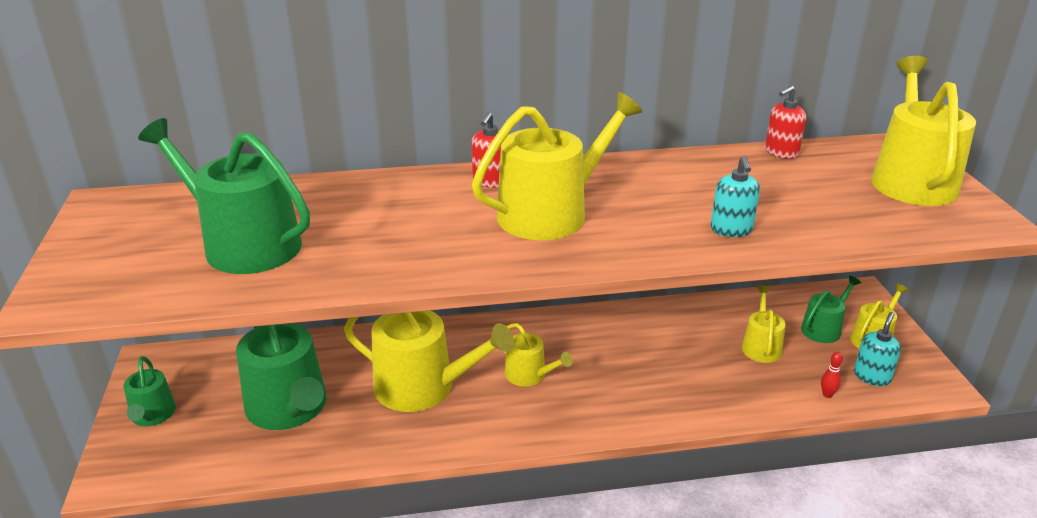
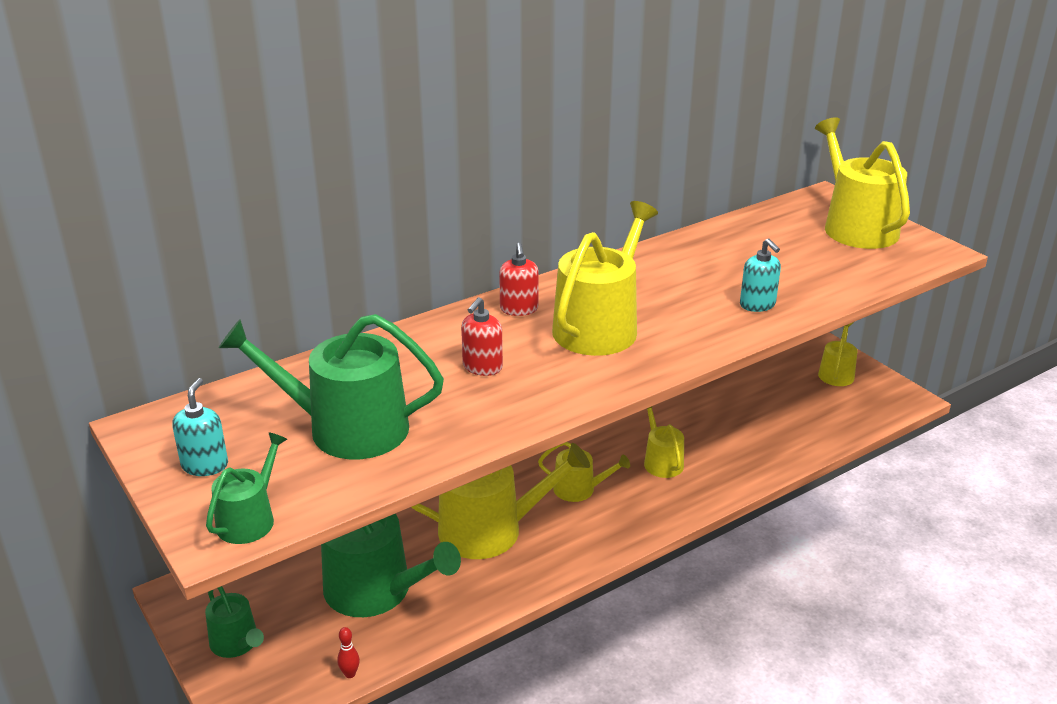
camera: 25 degrees left, 0 degrees up
yellow watering can [742,285,786,363] -> yellow watering can moved to [644,406,684,478]
red soap dispenser [765,86,806,159] -> red soap dispenser moved to [461,297,503,376]
green watering can [801,275,861,343] -> green watering can moved to [206,432,287,544]
red bowling pin [821,352,843,398] -> red bowling pin moved to [337,627,360,678]
turquoise soap dispenser [854,312,901,386] -> turquoise soap dispenser moved to [172,378,228,476]

